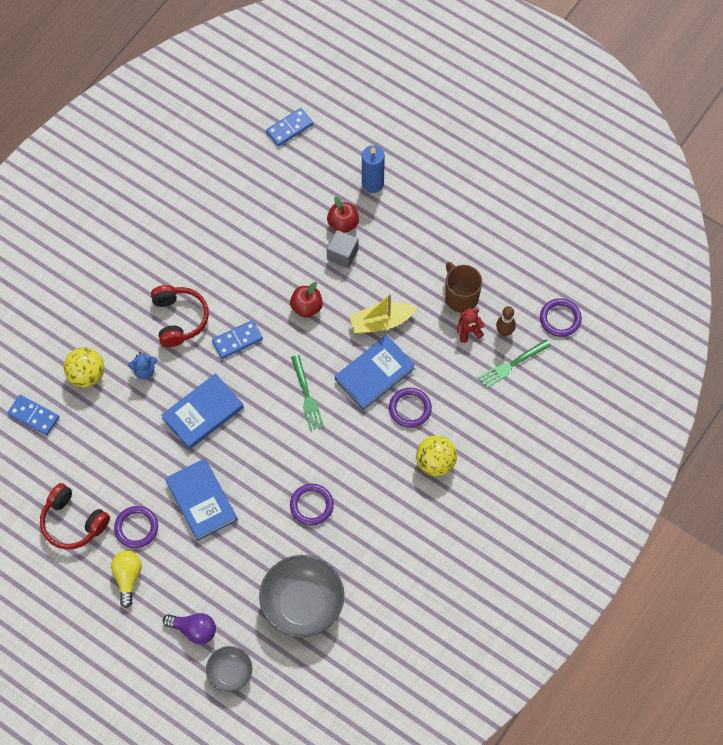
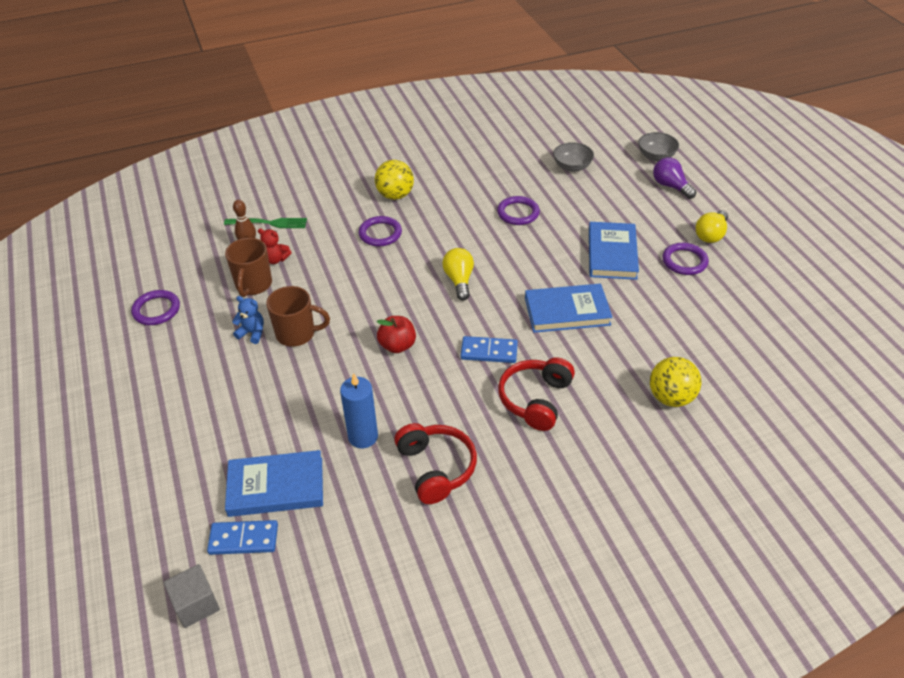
camera: 145 degrees left, 20 degrees down
blue domino [7,395,59,435] -> none
red headphones [40,483,110,549] -> red headphones moved to [394,423,477,504]
blue teddy bear [128,352,157,380] -> blue teddy bear moved to [232,296,264,344]
grey bowl [259,555,344,637] -> grey bowl [553,142,594,172], size x0.54
green fork [291,355,324,431] -> yellow light bulb [442,248,474,301]
red apple [327,196,359,233] -> none
grey cube [327,230,359,269] -> grey cube moved to [164,564,220,628]
blue book [335,335,415,410] -> blue book moved to [225,450,323,517]
yellow boat [349,294,417,334] -> none
blue candle [362,145,385,193] -> blue candle moved to [340,373,378,448]
purple ring [540,298,582,337] -> purple ring moved to [131,290,180,325]
none -> brown mug [266,286,330,347]

